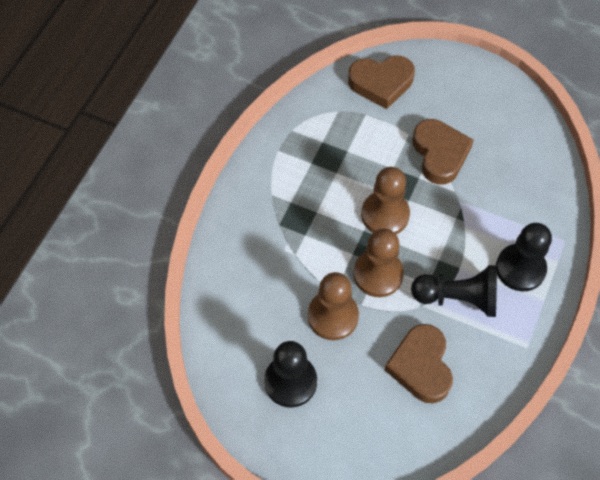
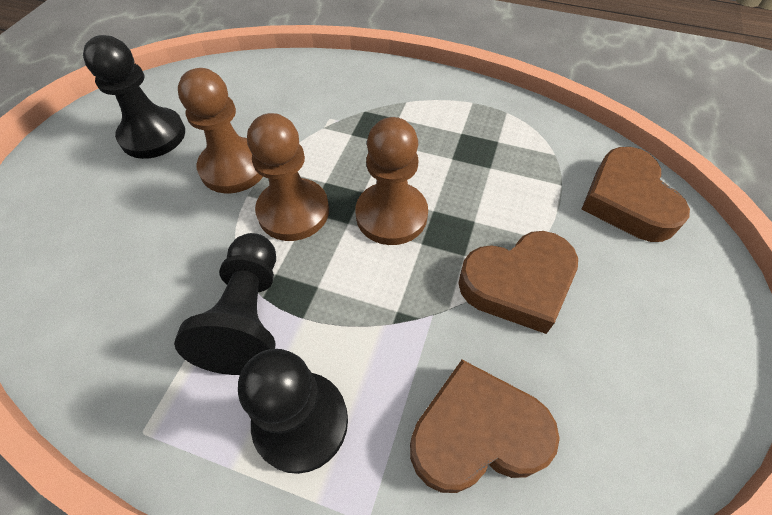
camera: 85 degrees right, 5 degrees down
brown heart [384,324,453,404] -> brown heart moved to [410,360,560,493]

